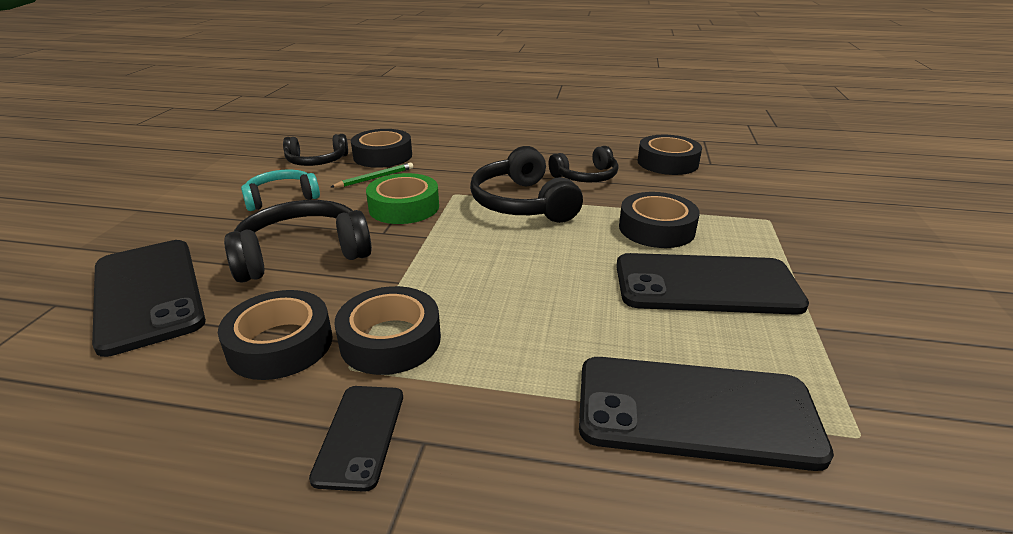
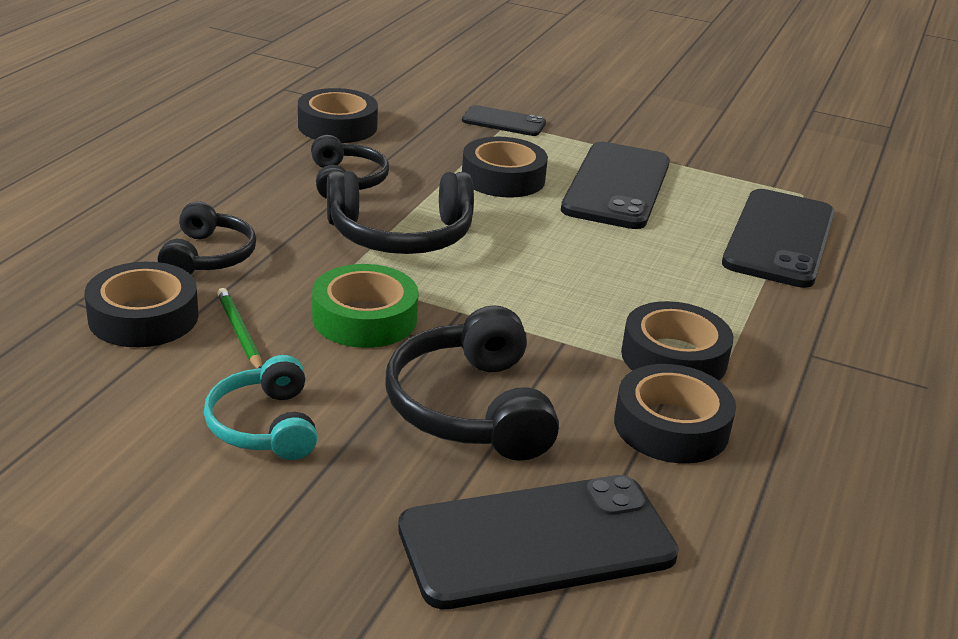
camera: 80 degrees left, 0 degrees up
black headphones [283,134,348,166] -> black headphones moved to [158,201,256,274]
black phone [309,386,403,492] -> black phone moved to [462,105,546,136]

